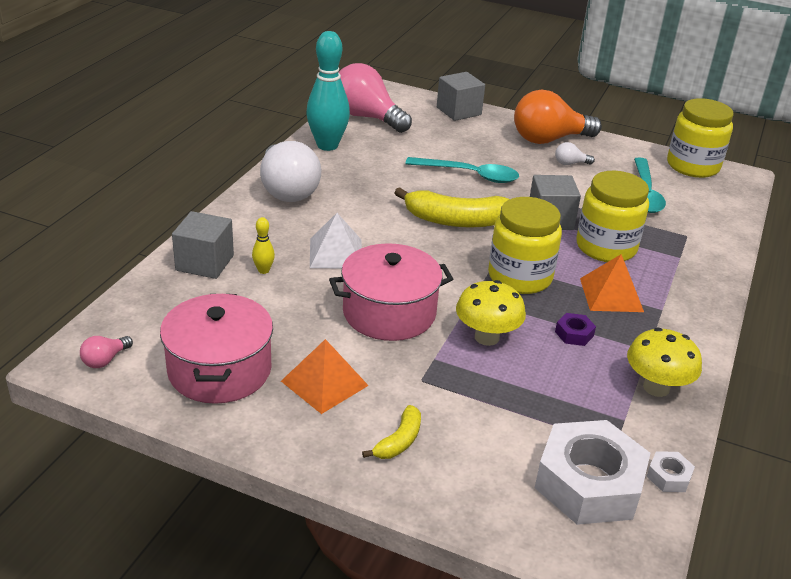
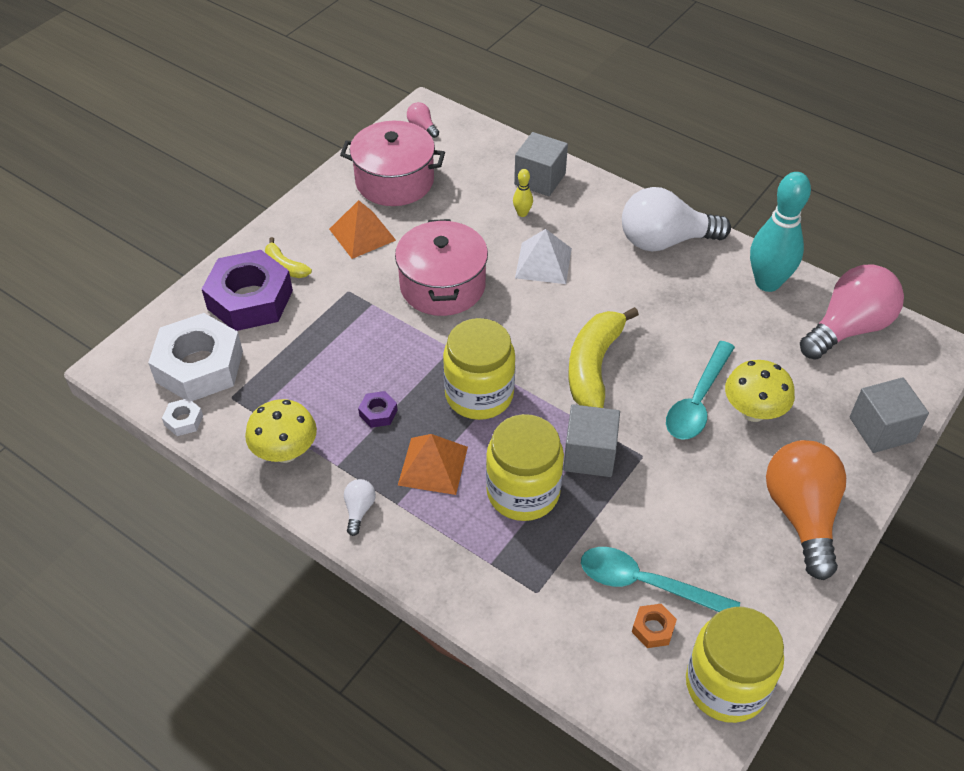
camera: 105 degrees right, 15 degrees up
yellow mushroom [456,280,526,346] -> yellow mushroom moved to [725,360,795,422]
white light bulb [555,142,595,165] -> white light bulb moved to [344,479,376,536]
none -> purple nut [202,250,293,331]
none -> orange nut [632,604,677,648]

